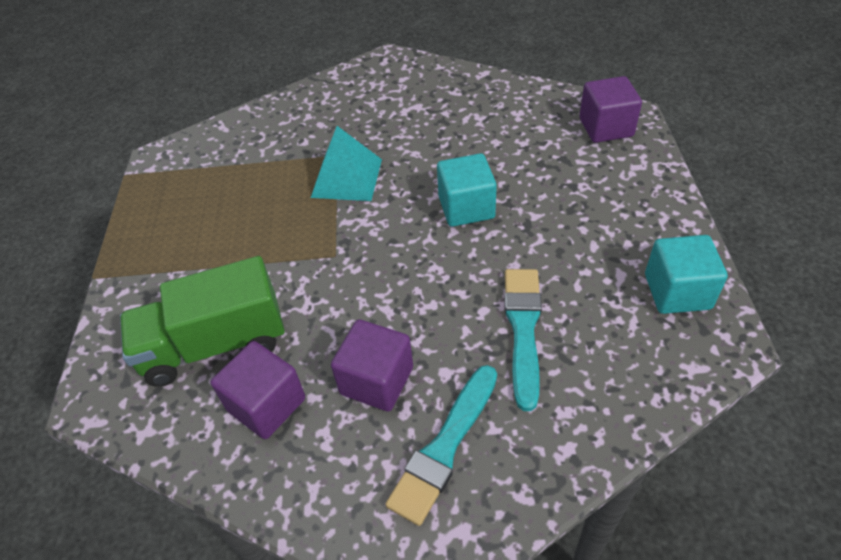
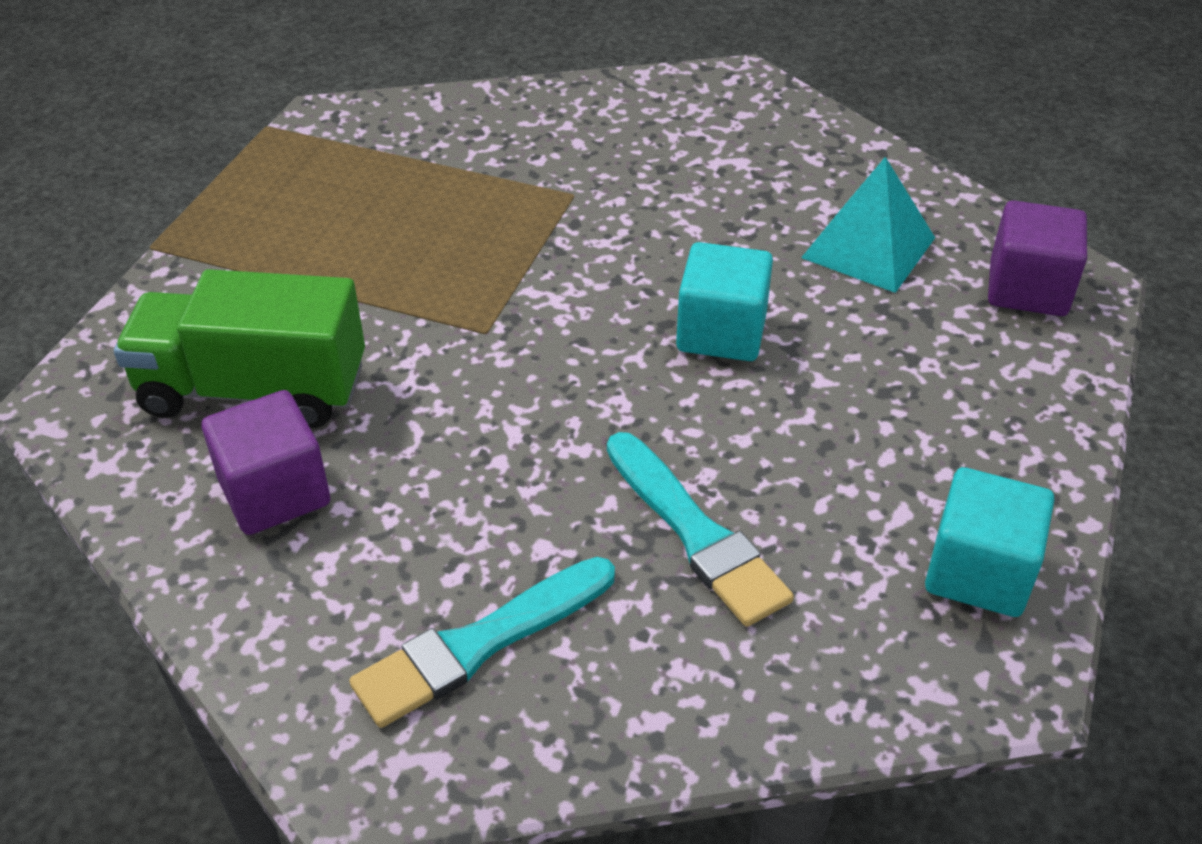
camera: 20 degrees right, 5 degrees down
turquoise pyramid [311,126,382,201] -> turquoise pyramid moved to [801,157,935,293]
purple cube [331,319,413,412] -> none
turquoise brush [504,269,542,411] -> turquoise brush turned 120 degrees clockwise [607,432,794,627]

